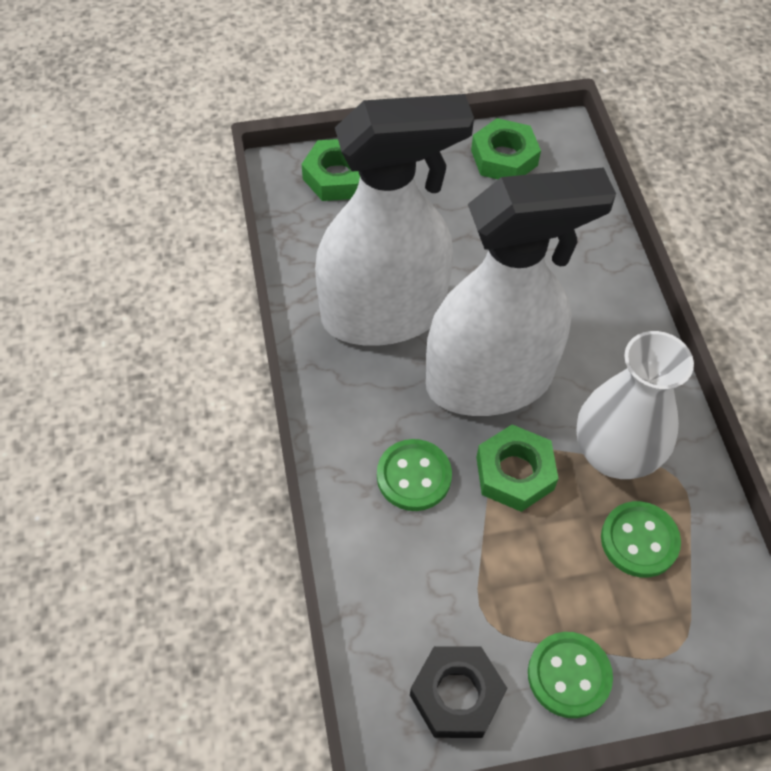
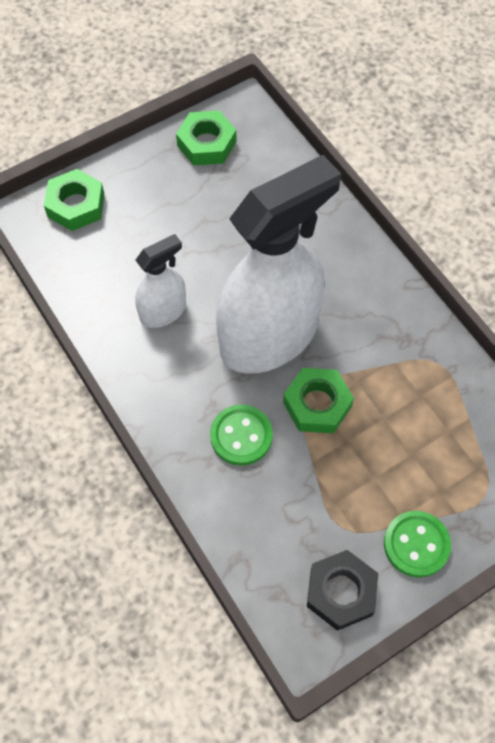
camera: 20 degrees left, 5 degrees up
white spray bottle [315,94,474,346] -> white spray bottle [135,234,186,328], size x0.47
white vase [576,331,694,479] -> none
green button [601,501,681,578] -> none

